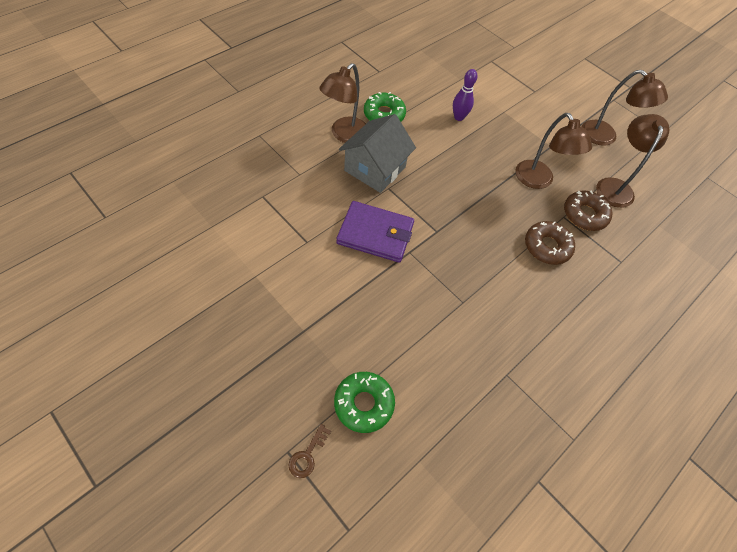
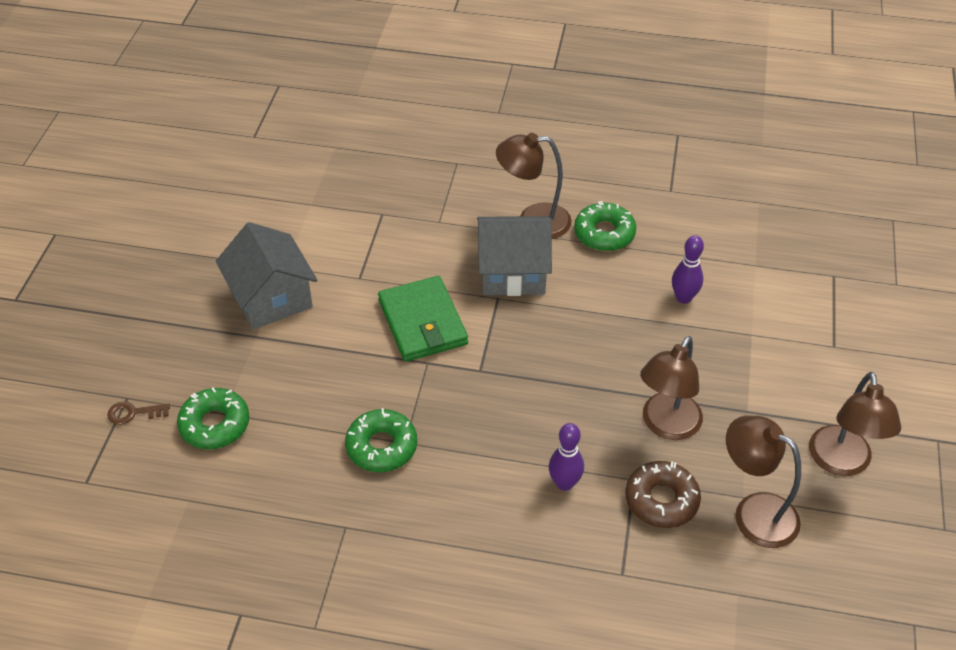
camera: 60 degrees right, 10 degrees down
purple wallet [336,201,414,263] -> green wallet [378,276,468,362]
brown donut [525,221,575,265] -> purple bowling pin [549,423,584,491]
brown lamp [596,114,669,208] -> brown lamp turned 120 degrees counterclockwise [726,415,801,548]
none -> grey house [216,222,318,330]
none -> green donut [345,408,417,472]

